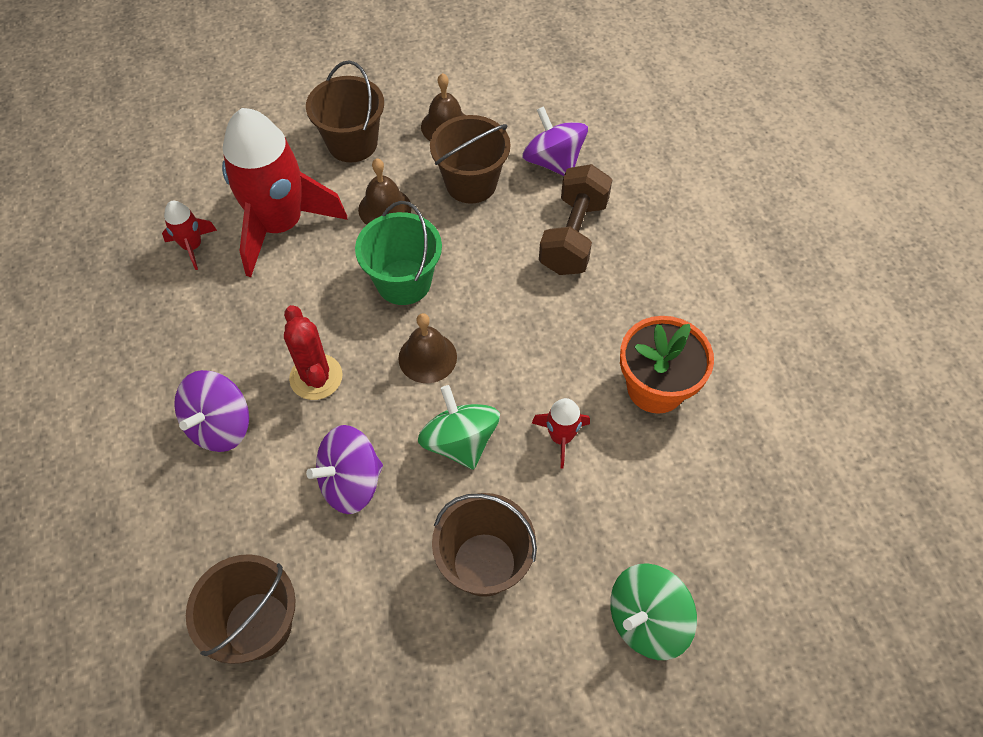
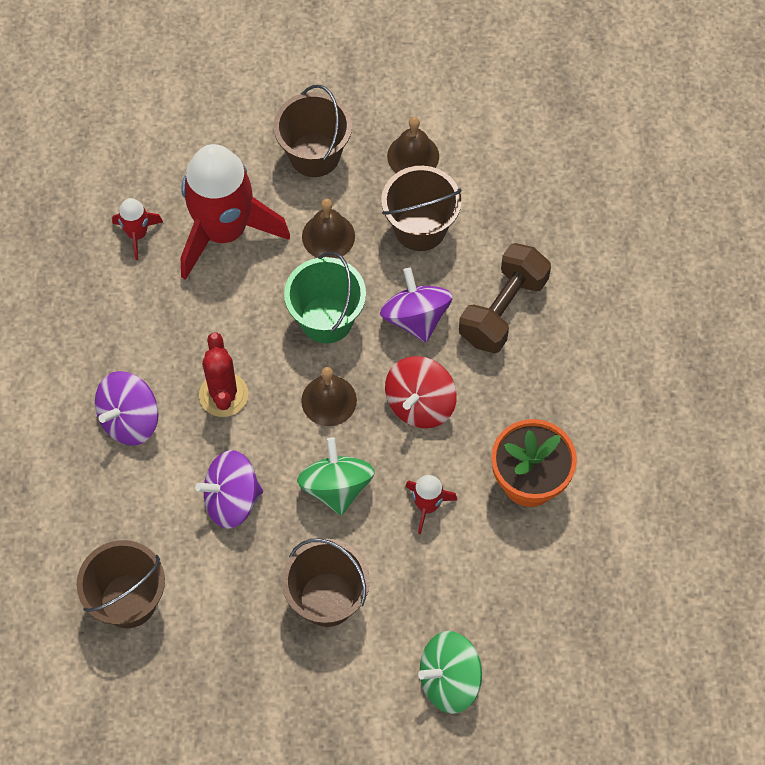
camera: 15 degrees right, 5 degrees up
purple spinning top [522,106,588,176] -> purple spinning top moved to [380,268,453,343]
none -> red spinning top [385,356,457,428]

